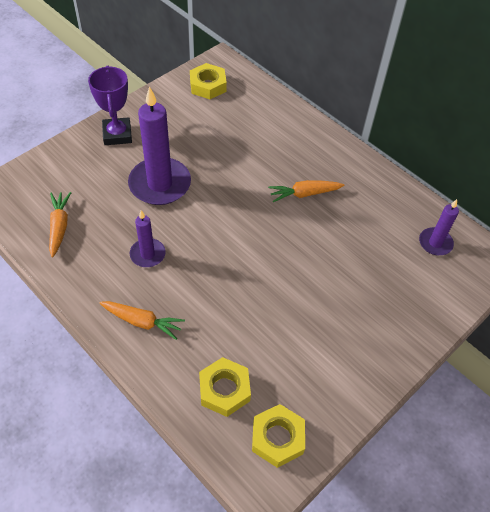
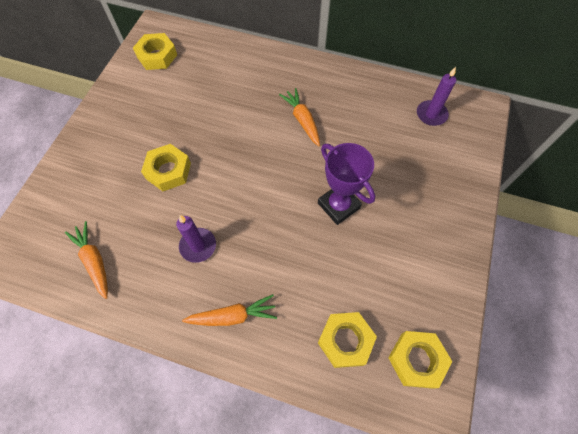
camera: 25 degrees left, 10 degrees up
purple trophy [88,66,132,145] -> purple trophy moved to [318,143,375,225]
purple candle [128,86,191,205] -> yellow nut [141,144,191,191]
orange carrot [268,180,344,202] -> orange carrot turned 105 degrees clockwise [279,88,320,146]

